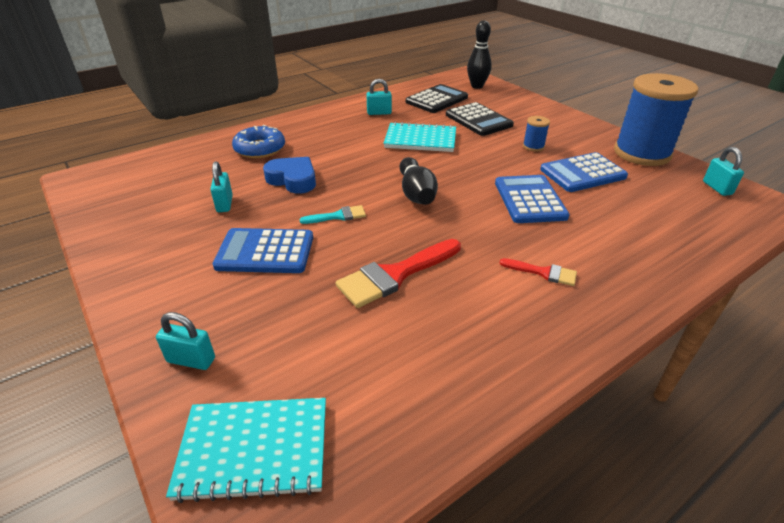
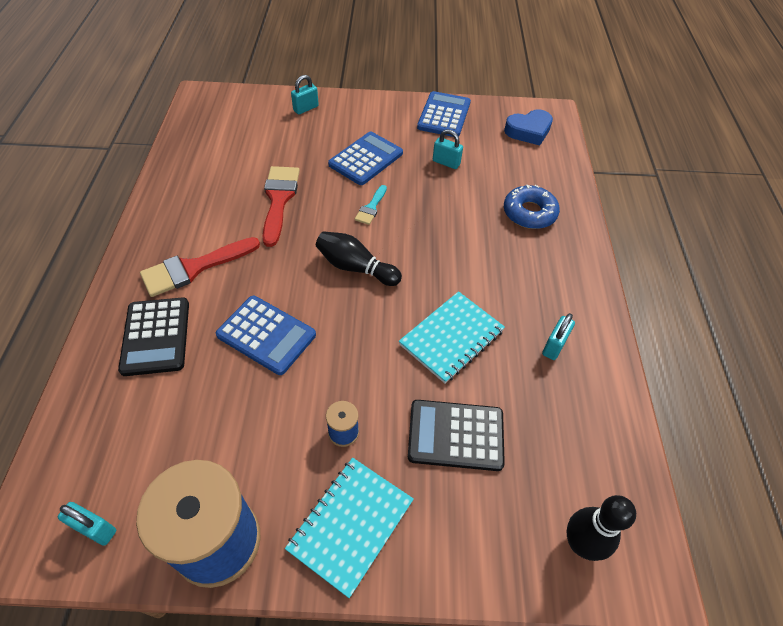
camera: 125 degrees right, 15 degrees up
turquoise notebook [166,398,326,503] -> turquoise notebook moved to [285,458,414,598]
blue heart [263,157,316,194] -> blue heart moved to [504,109,553,146]
black calculator [406,84,468,113] -> black calculator moved to [118,297,189,376]
red brush [499,258,577,286] -> red brush [140,237,260,297], size x1.88
blue calculator [540,152,628,192] -> blue calculator moved to [417,91,471,137]

